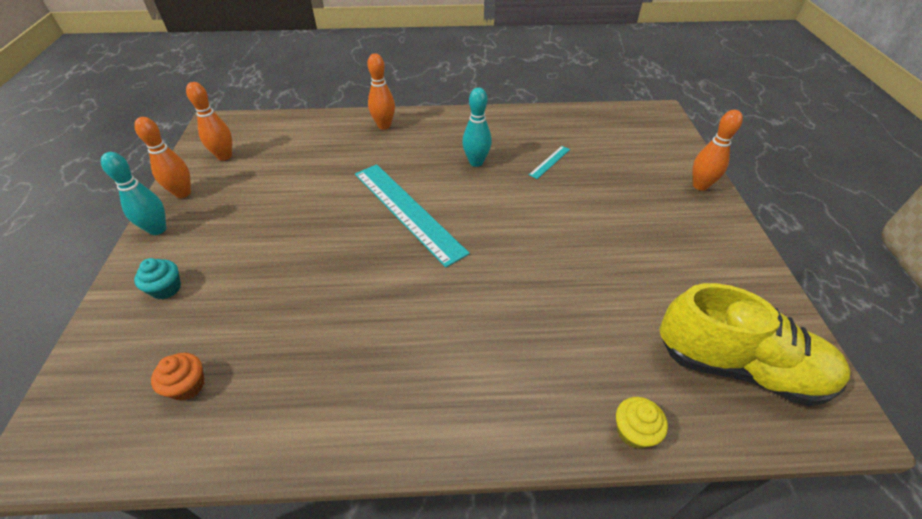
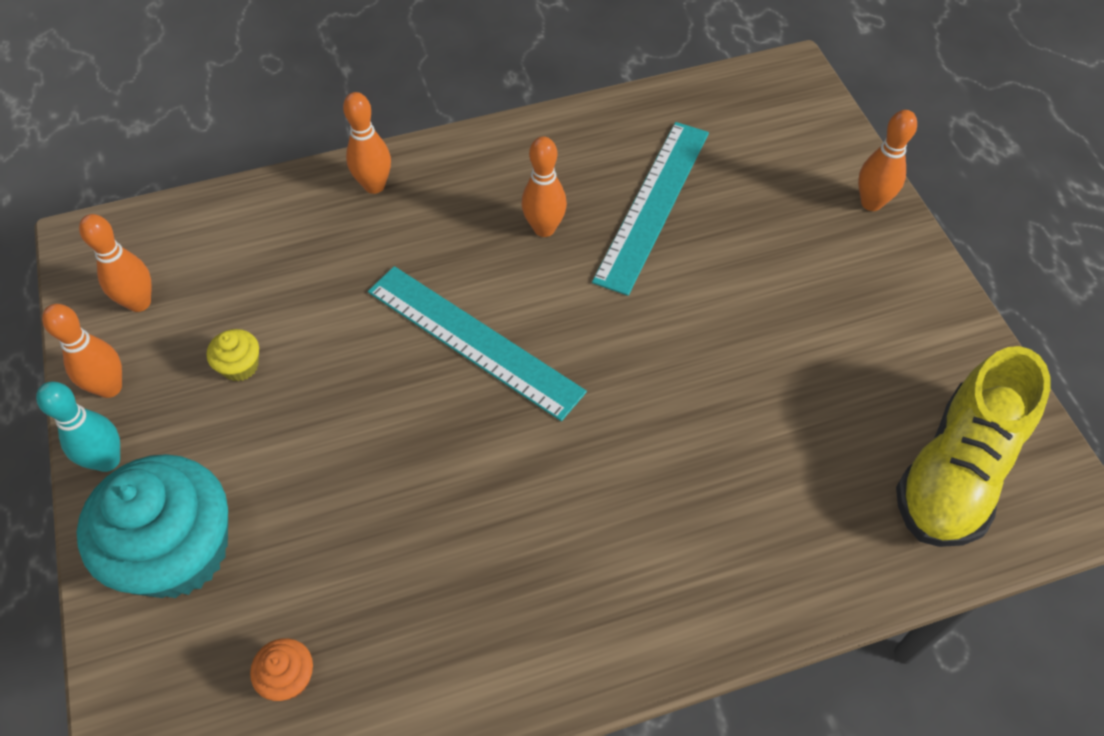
camera: 15 degrees left, 10 degrees up
turquoise cupcake [134,258,181,300] -> turquoise cupcake [77,454,228,598], size x2.44
turquoise bowling pin [462,87,492,167] -> orange bowling pin [522,136,567,237]
turquoise ruler [529,146,570,179] -> turquoise ruler [592,122,709,296], size x2.43
yellow cupcake [616,397,668,449] -> yellow cupcake moved to [207,329,259,382]
yellow shoe [659,283,850,407] -> yellow shoe turned 120 degrees clockwise [896,346,1050,547]

